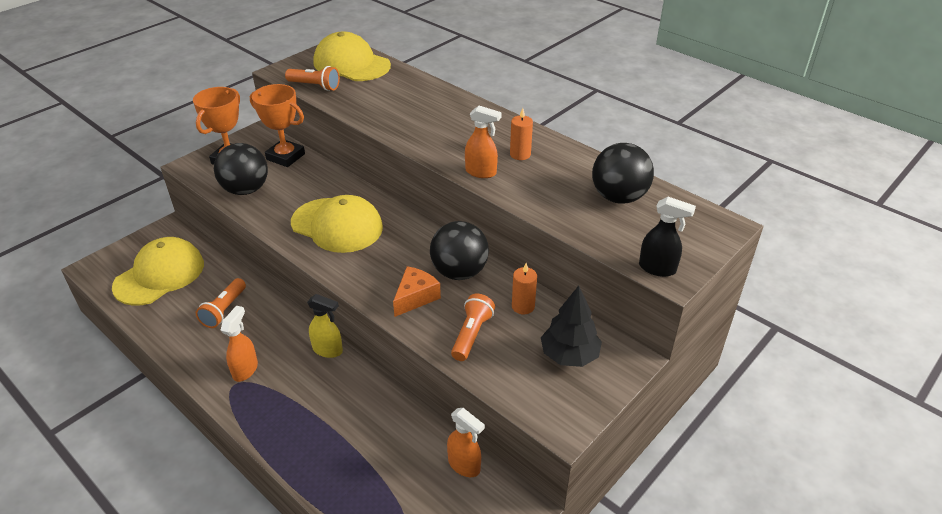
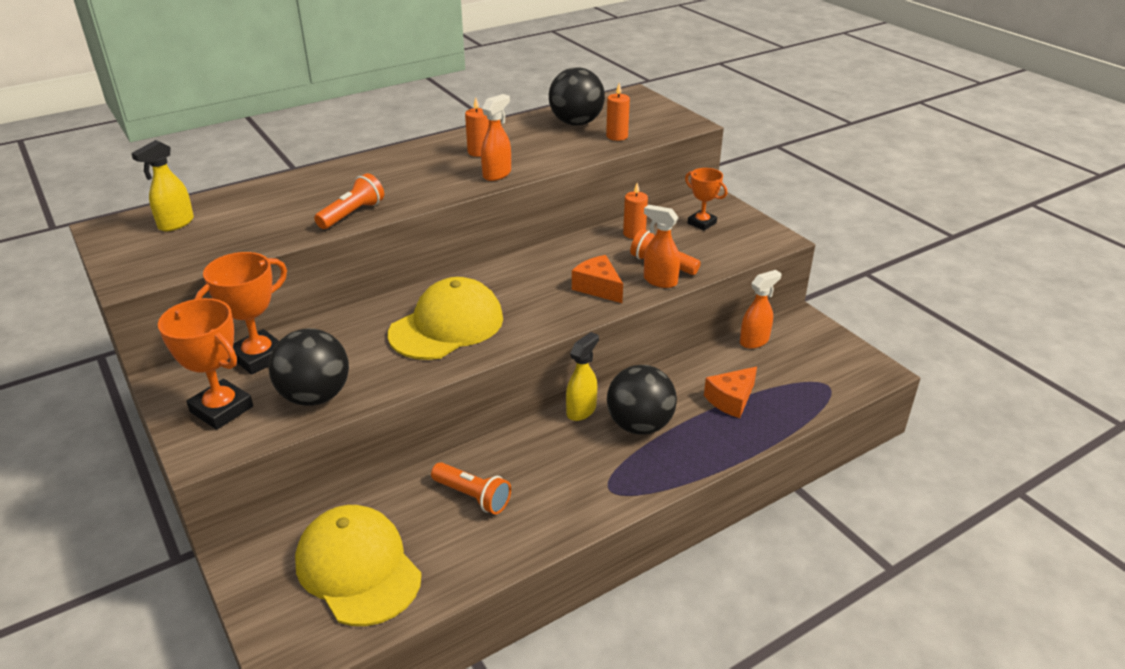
camera: 75 degrees left, 5 degrees down
orange spray bottle [220,306,258,382] -> orange spray bottle moved to [644,205,680,288]
orange flashlight [285,66,340,91] -> orange flashlight moved to [314,173,384,229]
yellow cap [313,32,391,81] -> yellow spray bottle [131,140,194,232]
black ball [430,221,489,280] -> black ball moved to [607,365,677,435]
black tree [541,286,602,367] -> orange trophy [685,168,727,231]
black spray bottle [639,197,696,277] -> none
none -> orange candle [606,83,630,141]
none -> orange cheese [704,367,757,418]

